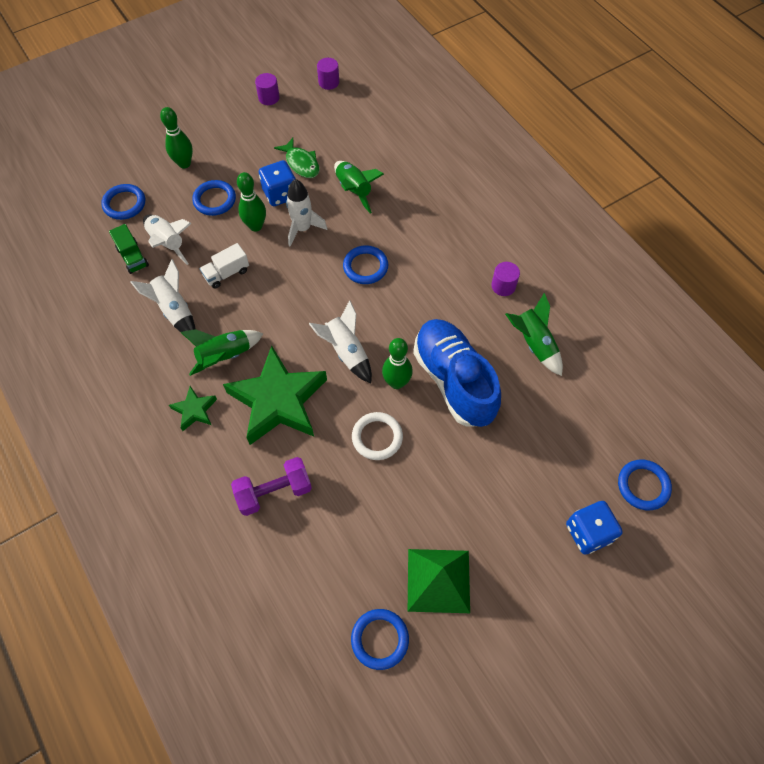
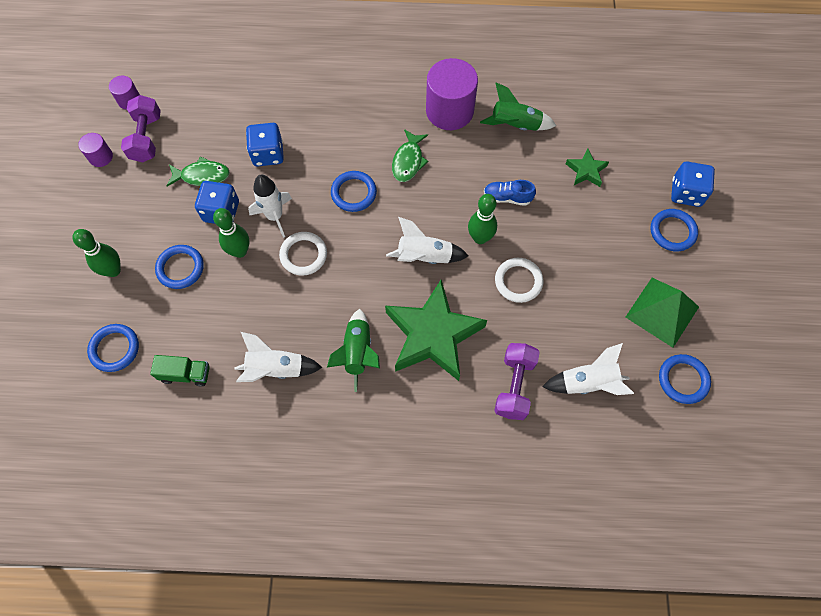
camera: 55 degrees left, 5 degrees up
white rocket [143,215,192,265] -> white rocket moved to [542,343,634,395]
green star [169,386,217,431] -> green star moved to [566,148,609,187]
white truck [200,243,249,289] -> none
green rocket [334,161,384,213] -> blue dice [246,123,284,167]
blue shoe [413,319,501,427] -> blue shoe [484,180,536,206], size x0.43
purple cylinder [491,262,520,296] -> purple cylinder [426,58,478,130], size x2.06
blue ring [618,460,672,510] -> blue ring moved to [650,209,698,251]
none -> purple dumbbell [121,95,161,163]
none -> white ring [279,232,327,276]
none -> green fish [392,129,428,182]

